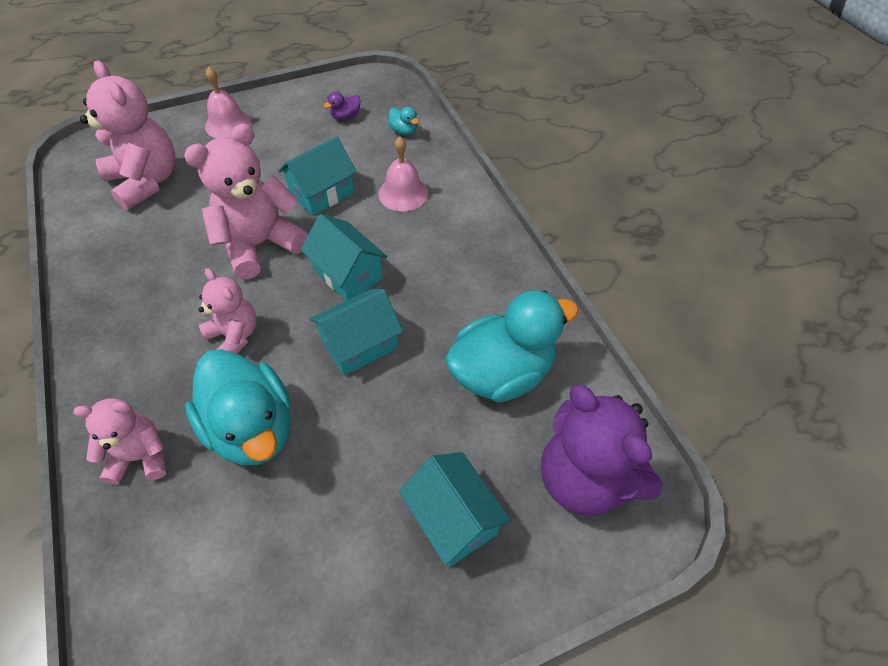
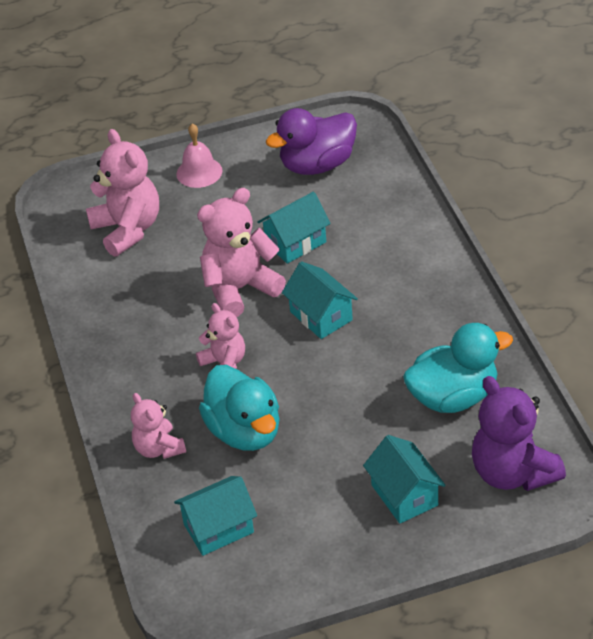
camera: 10 degrees right, 10 degrees down
pink teddy bear [73,398,166,485] -> pink teddy bear turned 120 degrees counterclockwise [131,393,186,459]
turquoise house [310,289,403,376] -> turquoise house moved to [174,476,257,556]
purple duck [324,92,361,120] -> purple duck [266,108,357,175], size x2.47
pink bell [378,137,429,211] -> none
turquoise duck [388,107,419,135] -> none

